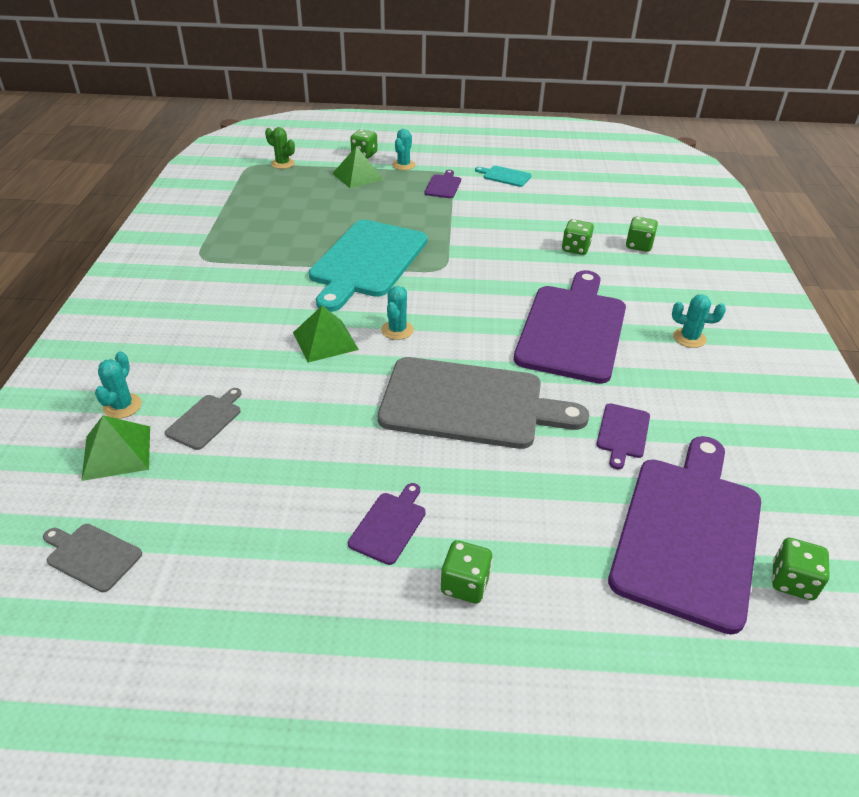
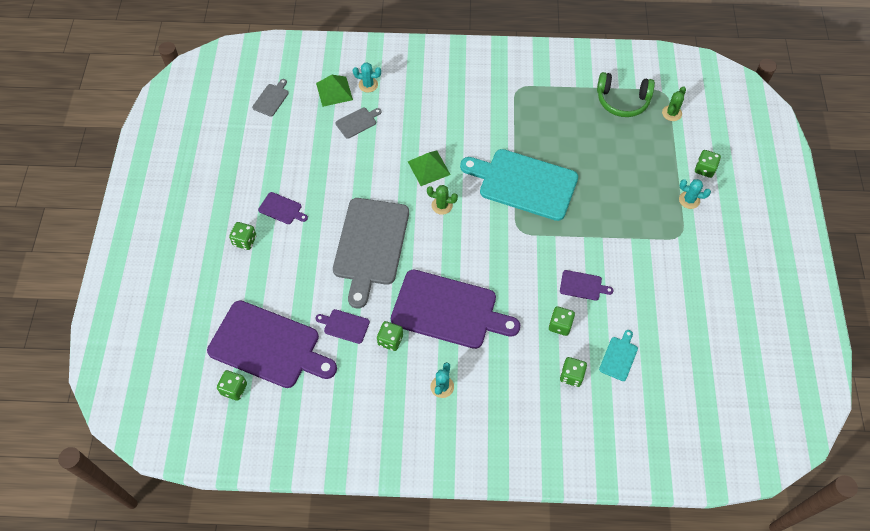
camera: 90 degrees right, 20 degrees up
grey cutting board [165,388,242,450] -> grey cutting board turned 60 degrees counterclockwise [336,108,382,139]
green pyramid [332,146,384,188] -> none
turquoise cactus [381,286,414,340] -> green cactus [427,185,458,215]
purple cutting board [424,170,461,198] -> purple cutting board moved to [560,270,613,301]
turquoise cutting board [475,166,531,187] -> turquoise cutting board moved to [599,330,638,381]
none -> green dice [377,321,403,351]
none -> green headphones [597,72,655,117]

